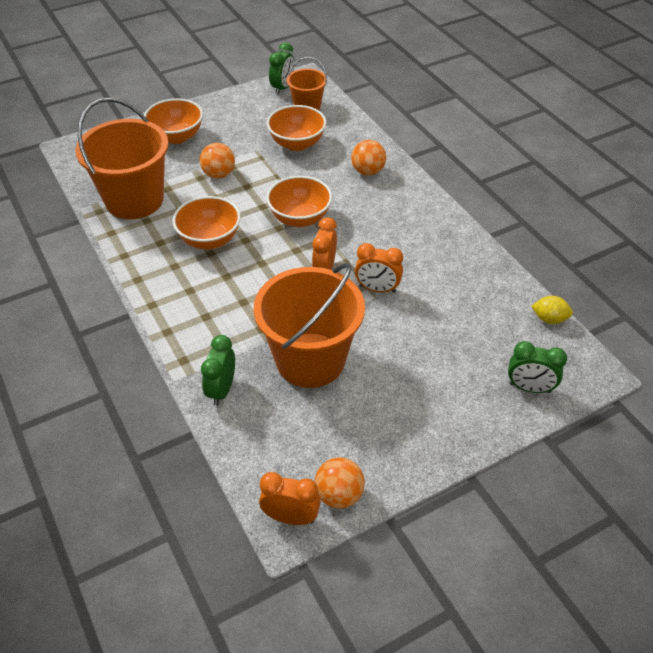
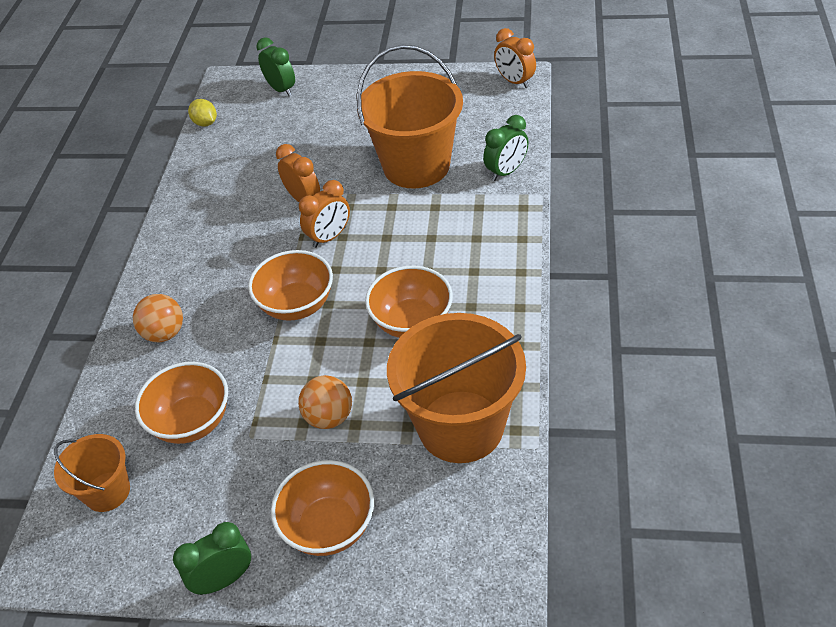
camera: 140 degrees left, 0 degrees up
green clock [269,42,295,94] -> green clock moved to [173,522,251,595]
orange ball [315,457,365,509] -> none

